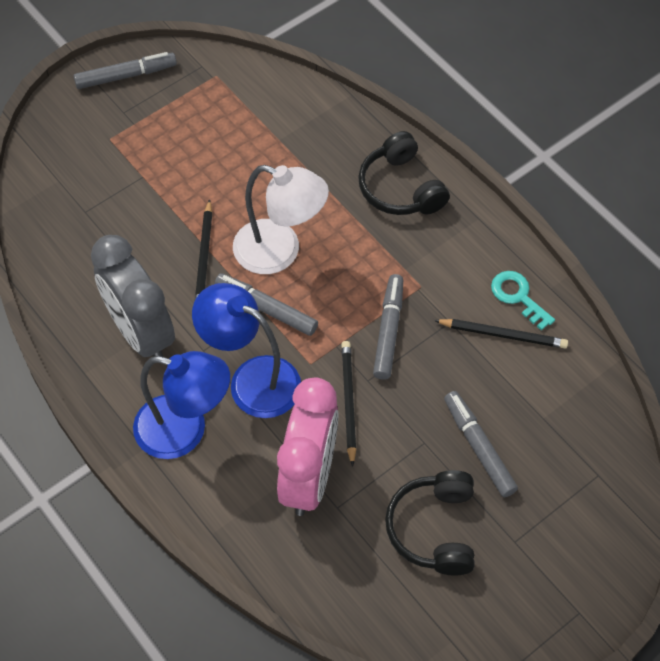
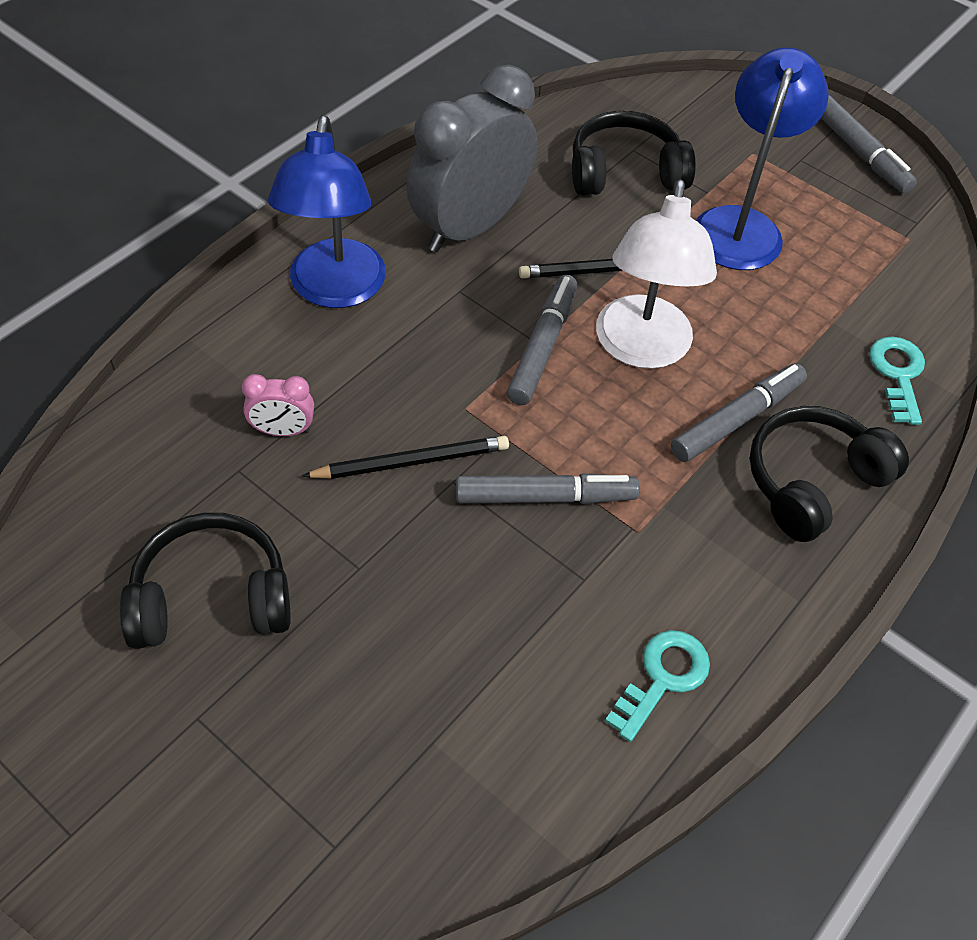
camera: 75 degrees right, 5 degrees down
blue lamp [192,283,301,418] -> blue lamp moved to [696,47,829,270]
pink clock [277,377,339,516] -> pink clock [242,374,314,436], size x0.42
black pencil [434,319,568,348] -> none
grey marker [444,391,518,497] -> grey marker moved to [671,363,807,462]
none -> black headphones [572,111,696,196]
none -> turquoise key [869,336,925,425]

